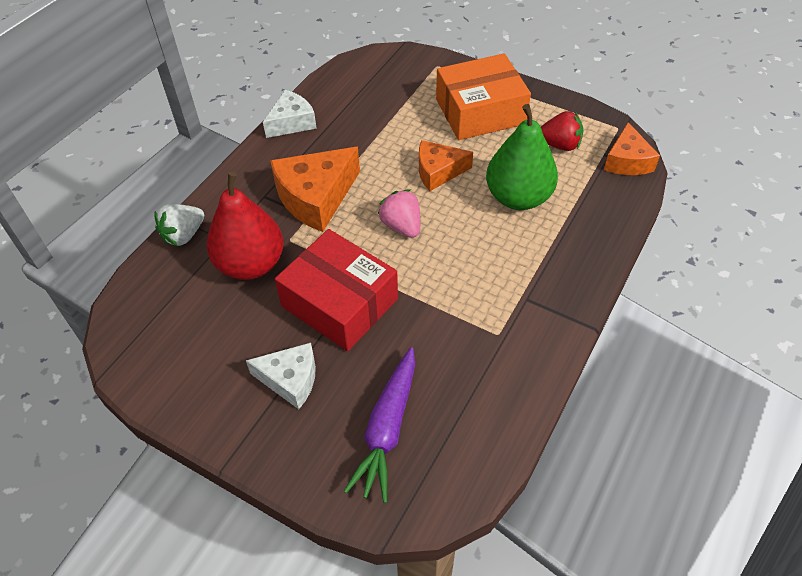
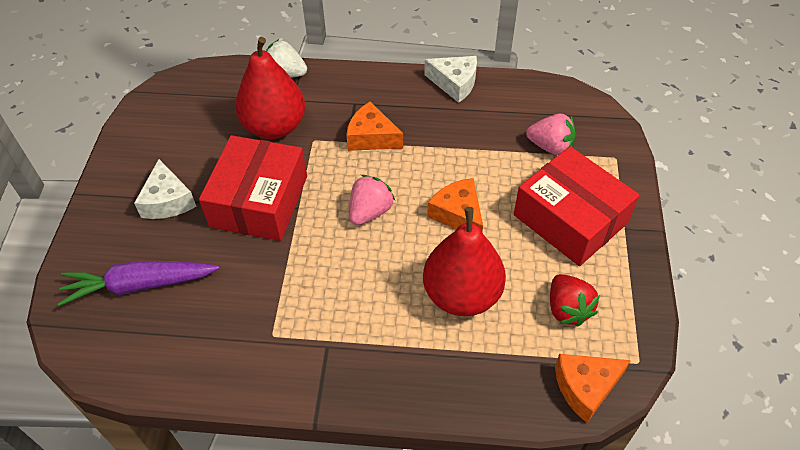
camera: 65 degrees right, 0 degrees up
orange cheese [270,147,360,232] -> orange cheese [346,101,403,151], size x0.63
orange box [436,53,531,140] -> red box [514,146,639,266]
green pear [486,104,558,210] -> red pear [423,207,506,316]
none -> pink strawberry [526,114,575,155]

